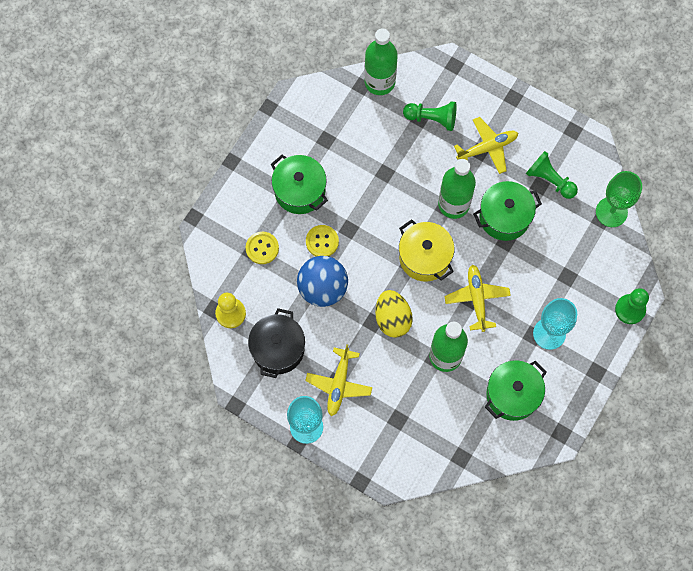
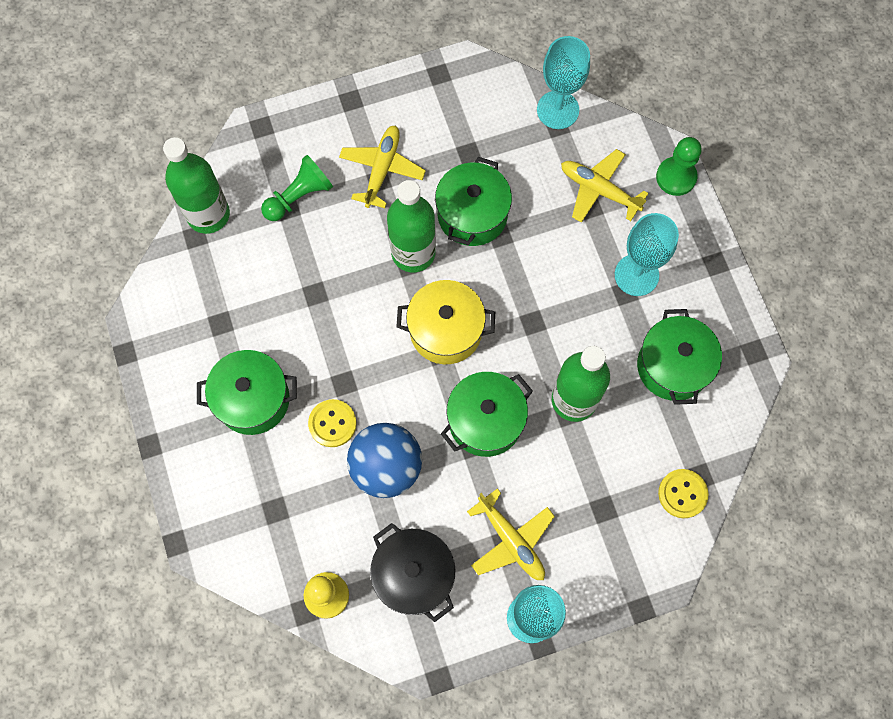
camera: 50 degrees left, 0 degrees up
yellow button [246,232,279,264] -> yellow button moved to [658,469,708,518]
yellow egg [375,290,413,338] -> green pot [441,372,533,457]
yellow plane [444,264,511,332] -> yellow plane moved to [561,149,649,223]
green pawn [526,151,578,199] -> none
green goblet [596,171,642,227] -> turquoise goblet [537,36,590,129]

